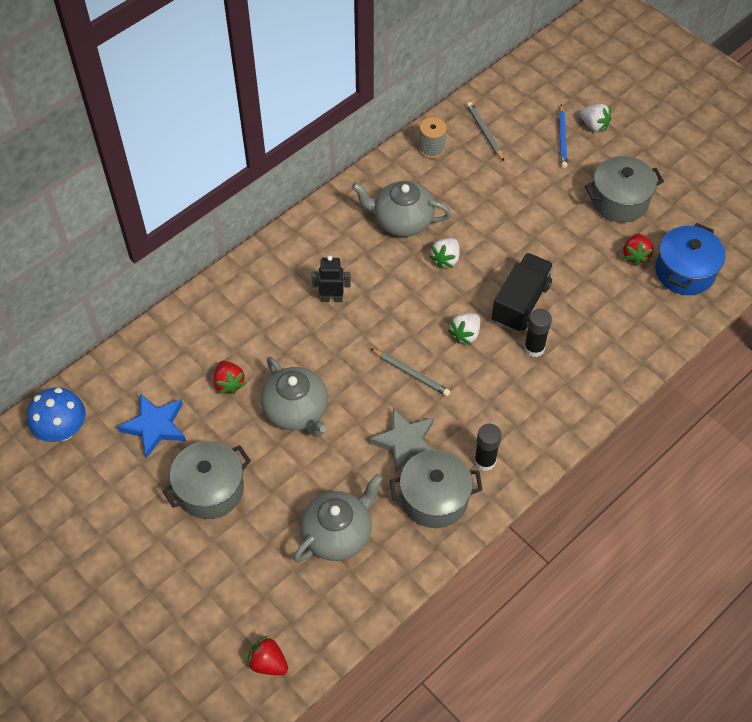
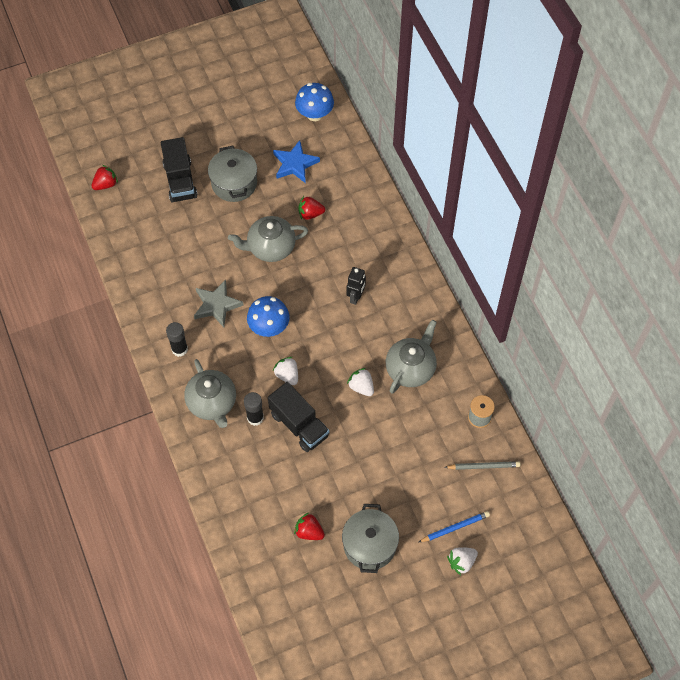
camera: 110 degrees right, 5 degrees up
grey teapot [294,474,383,563] -> grey teapot moved to [184,359,236,428]
grey pencil [370,348,450,396] -> blue mushroom [247,296,290,337]
grey pot [390,450,483,528] -> none
blue pencil [559,104,567,168] -> blue pencil turned 135 degrees clockwise [419,511,490,542]
blue pot [655,223,725,295] -> none
none -> black truck [161,137,198,203]

